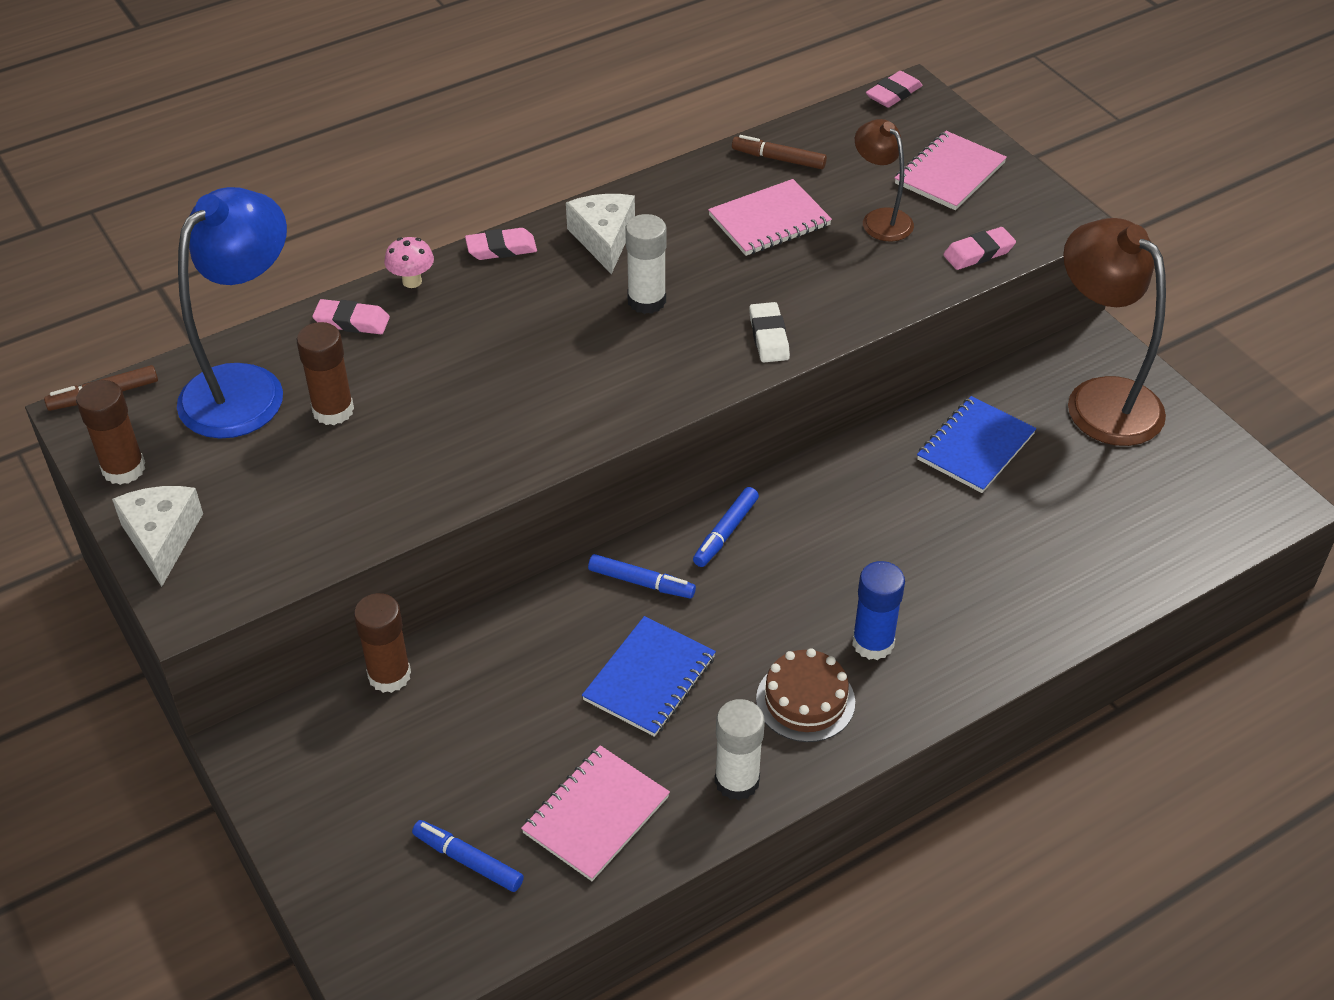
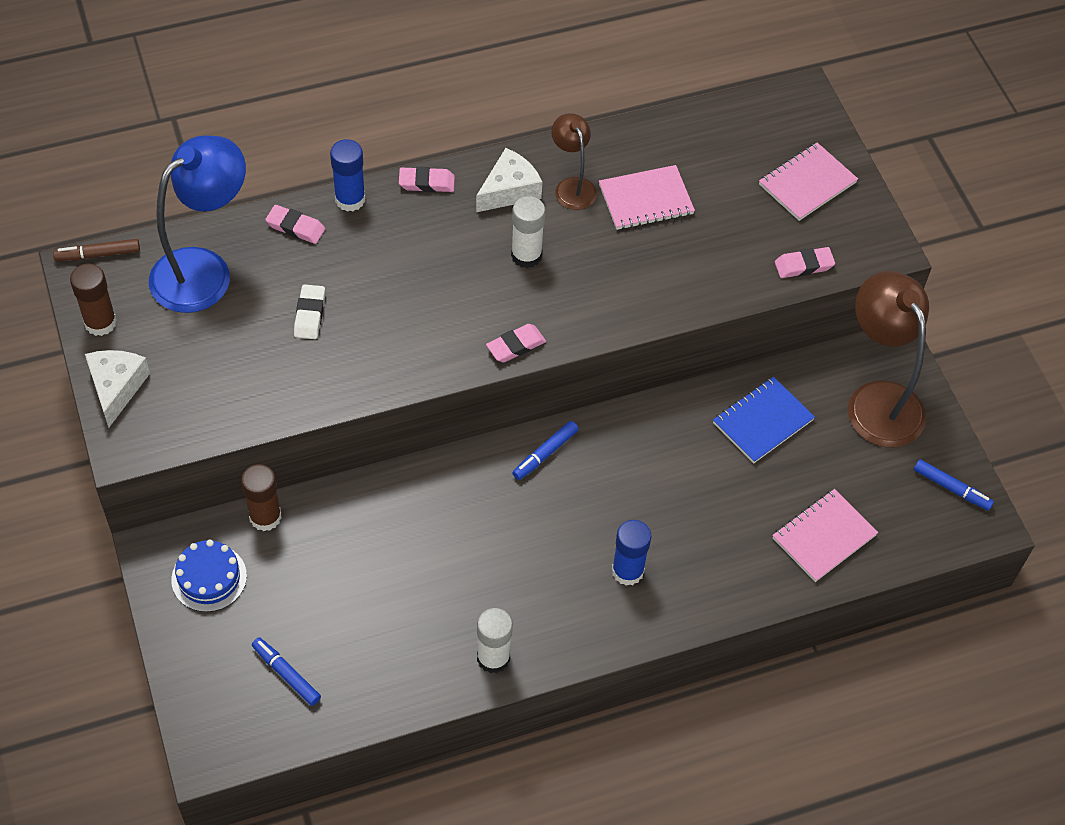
camera: 10 degrees right, 10 degrees up
brown glue stick [297,322,354,425] -> none
pink mushroom [384,237,434,288] -> blue glue stick [330,139,365,212]
pink notebook [521,745,670,881] -> pink notebook moved to [772,489,878,582]
white cheese [566,194,635,274] -> white cheese turned 45 degrees clockwise [476,148,542,212]
blue notebook [582,616,716,737] -> none
blue marker [588,554,696,598] -> blue marker moved to [914,459,994,511]
brown marker [732,135,827,169] -> none
white eraser [749,302,790,362] -> white eraser moved to [294,284,325,339]
brown cake [756,648,855,742] -> none
brown lamp [855,119,914,242] -> brown lamp moved to [551,113,597,210]
pink eraser [866,71,923,108] -> pink eraser moved to [486,324,546,362]
none -> blue cake [171,540,247,612]

